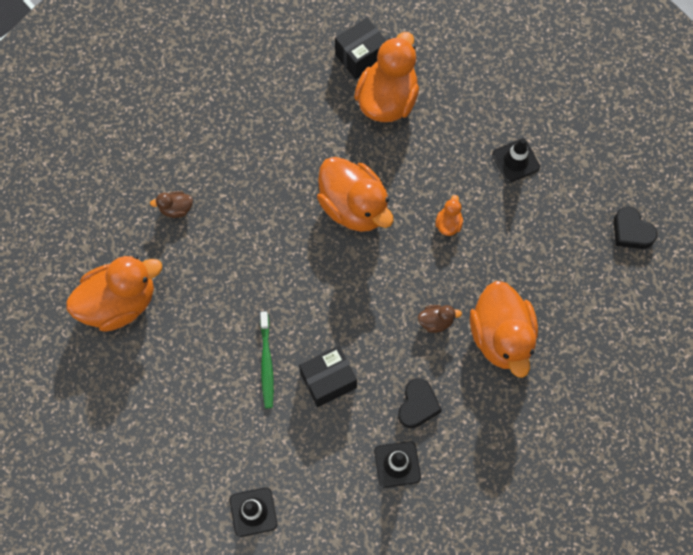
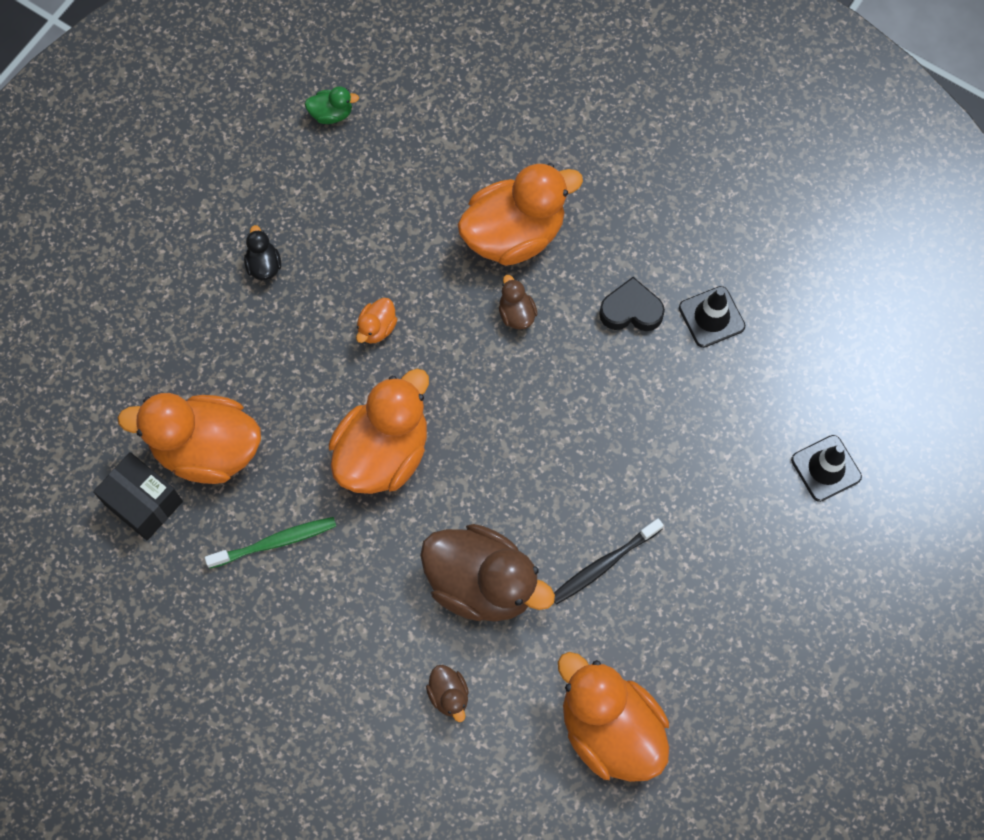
camera: 105 degrees left, 0 degrees up
green toothbrush [260,311,274,409] -> green toothbrush moved to [205,517,336,568]
black box [299,346,357,407] -> none
orange duck [435,195,463,236] -> orange duck turned 60 degrees counterclockwise [356,298,398,344]
black traffic cone [492,138,540,183] -> black duck [244,225,281,280]
black heart [613,206,658,249] -> green duck [305,86,359,124]
none -> brown duck [420,524,555,621]
none -> black toothbrush [554,519,664,605]

